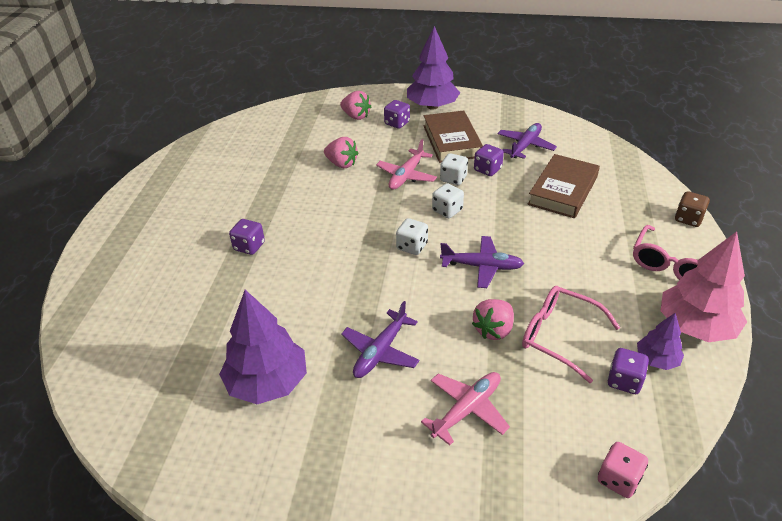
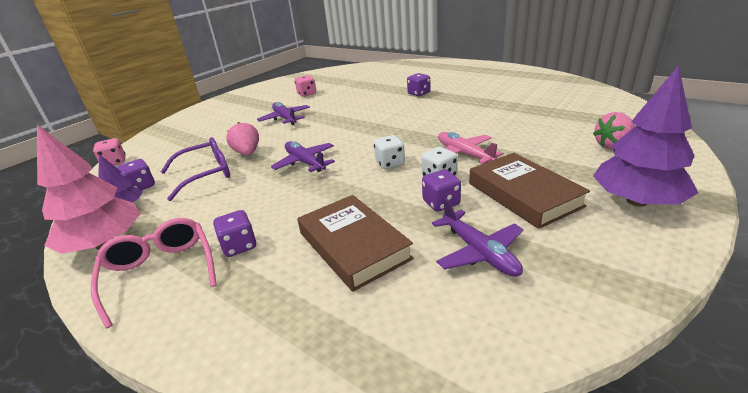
camera: 120 degrees right, 10 degrees down
purple tree [219,290,307,404] -> pink dice [295,75,316,97]
pink strawberry [324,137,358,168] -> none
purple dice [384,100,410,129] -> purple dice moved to [213,210,256,257]
white dice [396,218,428,255] -> none
pink plane [421,372,510,446] -> none
brown book [424,110,483,163] -> brown book turned 45 degrees clockwise [469,153,590,229]
purple plane [440,236,524,288] -> purple plane turned 105 degrees clockwise [271,141,335,172]
pink glasses [522,286,620,384] -> purple glasses [161,137,230,201]
brown dice [675,191,710,227] -> none

